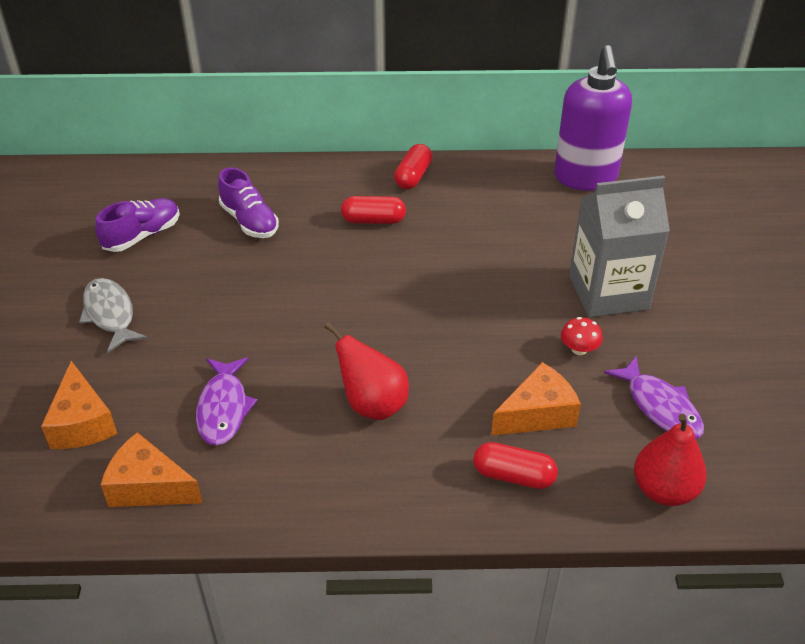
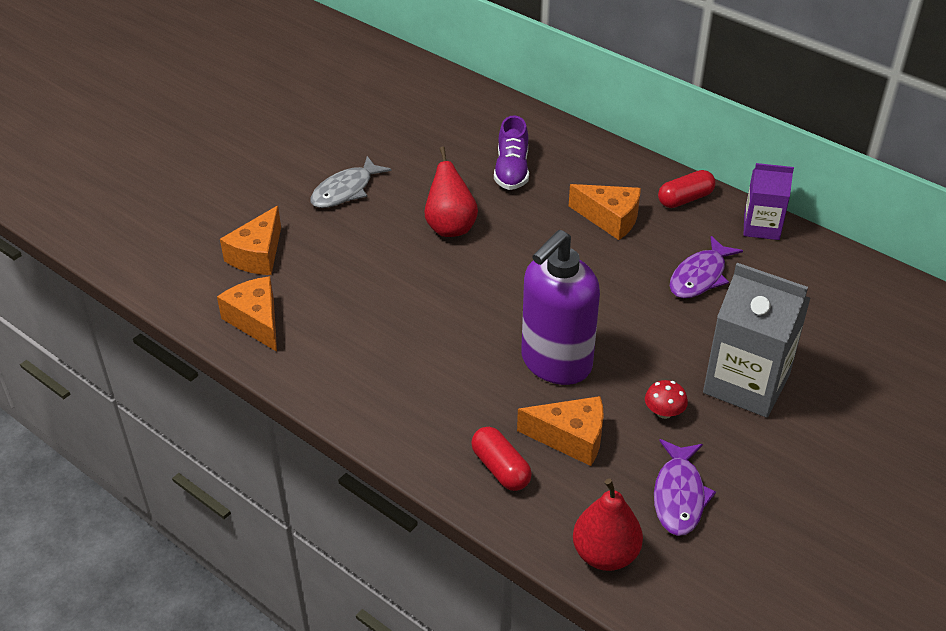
camera: 40 degrees right, 0 degrees up
grey fish [79,278,147,352] -> grey fish turned 150 degrees counterclockwise [310,156,392,208]
purple shoe [95,198,180,252] -> none
purple fish [196,358,258,446] -> purple fish moved to [670,236,743,298]
red pear [324,322,409,420] -> red pear moved to [424,146,478,237]
red capsule [341,196,406,224] -> orange cheese [569,184,641,240]
purple soap dispenser [554,45,632,191] -> purple soap dispenser moved to [521,230,600,385]
none -> purple carton [744,163,794,240]

